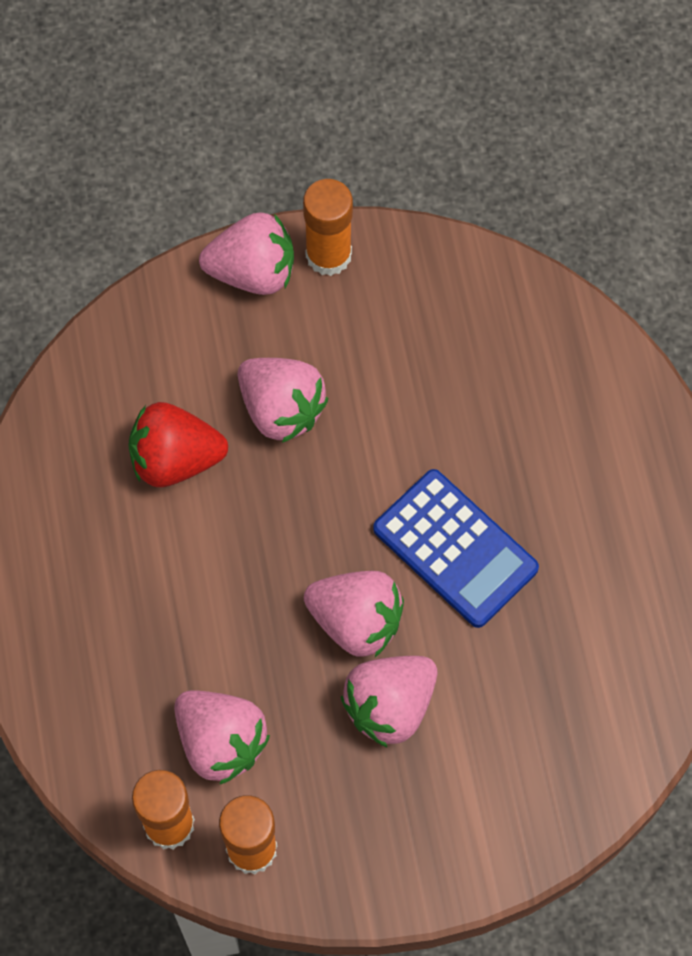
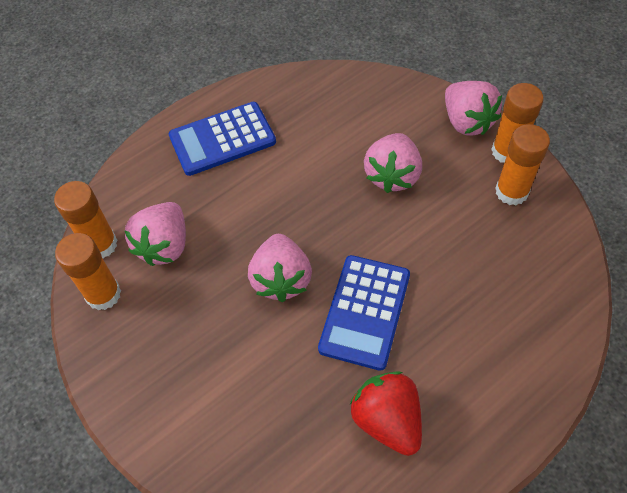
camera: 65 degrees right, 10 degrees down
red strawberry [128,402,228,487] -> red strawberry moved to [350,371,422,456]
pink strawberry [341,656,437,748] -> none
none -> blue calculator [169,102,276,176]
none -> orange glue stick [495,124,550,205]

